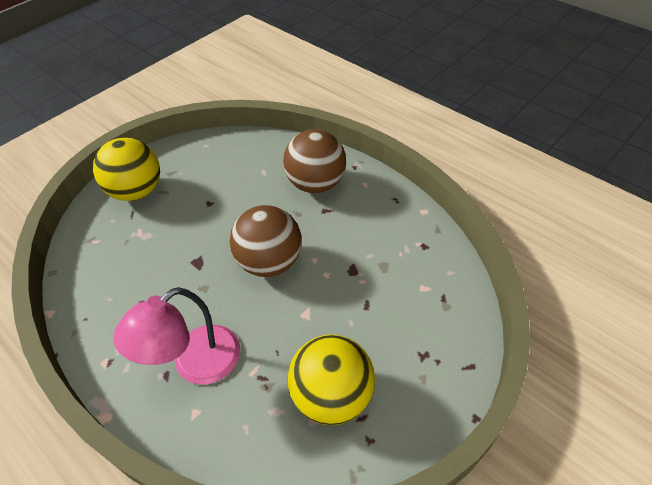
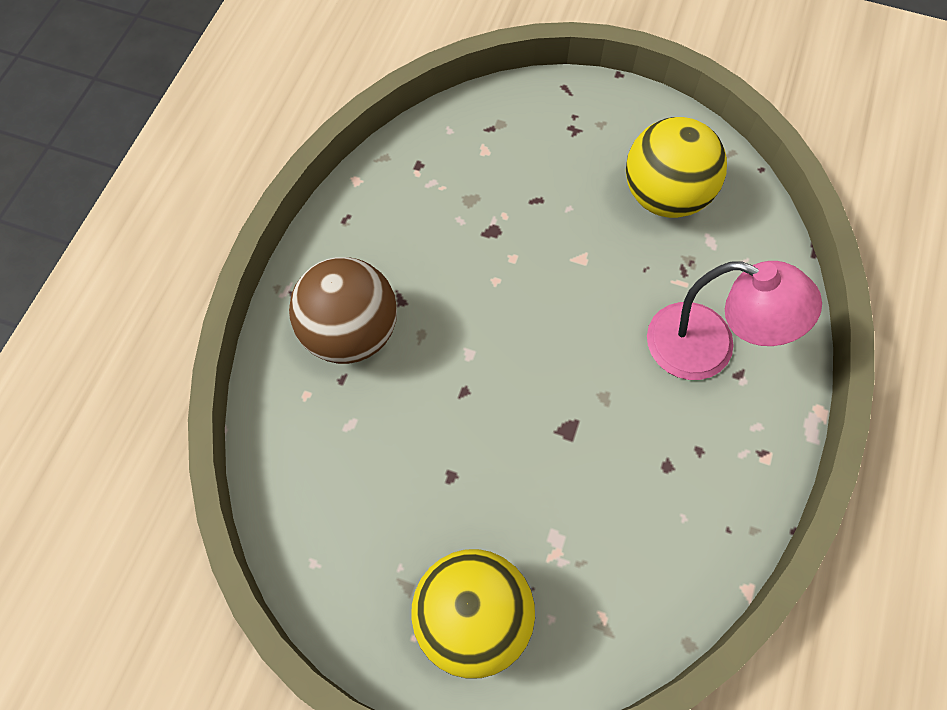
camera: 115 degrees left, 15 degrees up
brown ball [230,205,302,277] -> none

